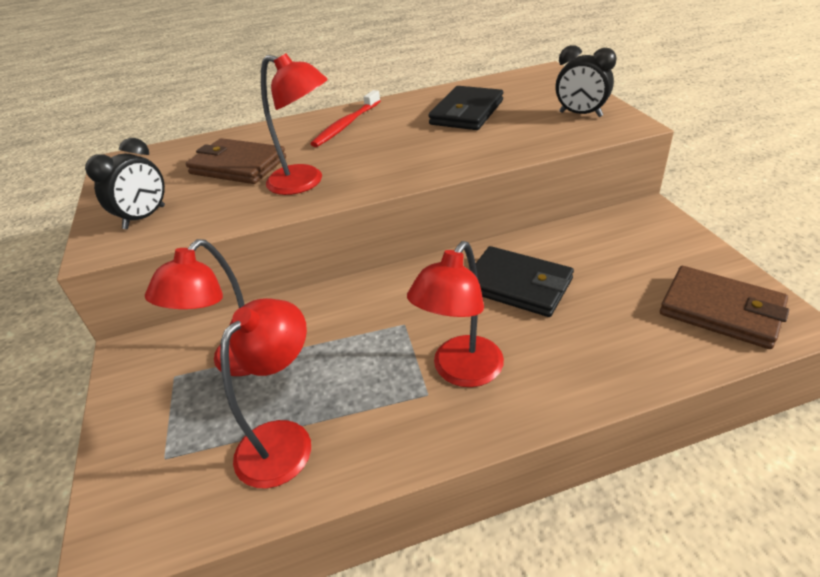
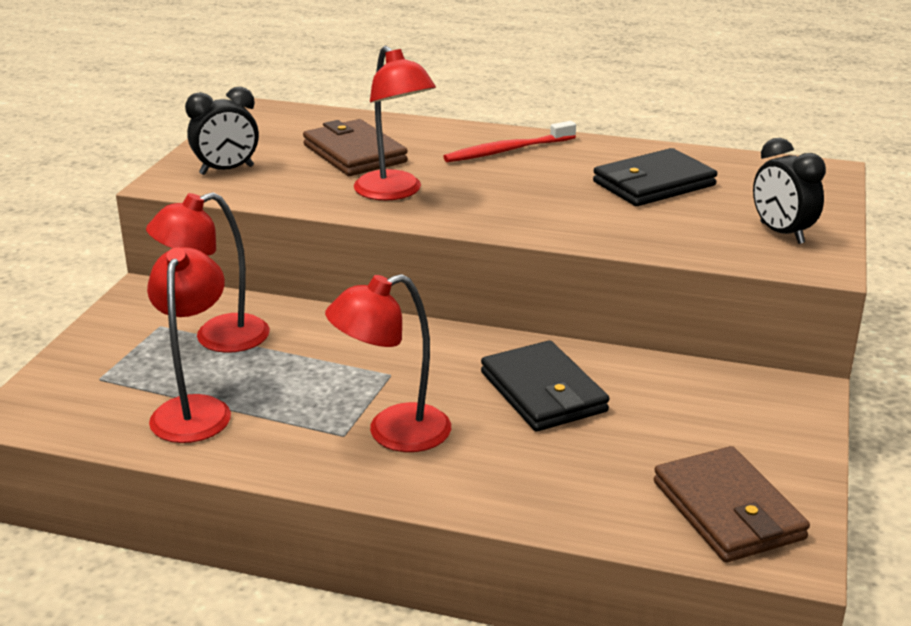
camera: 30 degrees right, 10 degrees down
red lamp [220,298,311,489] -> red lamp turned 60 degrees counterclockwise [147,247,231,443]

